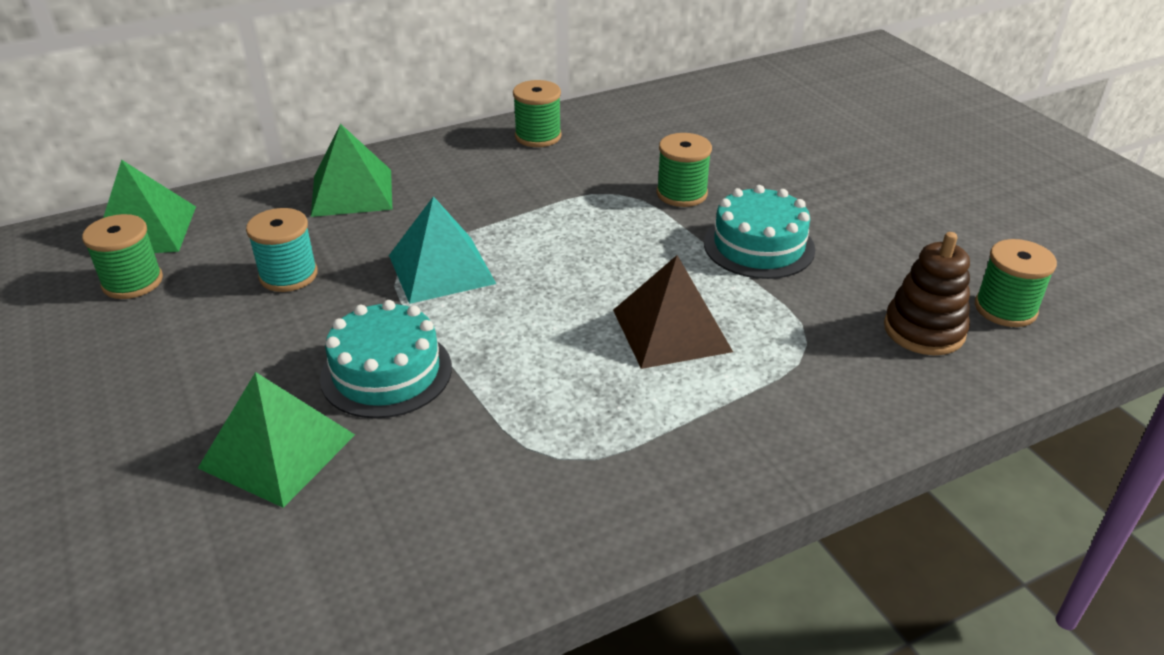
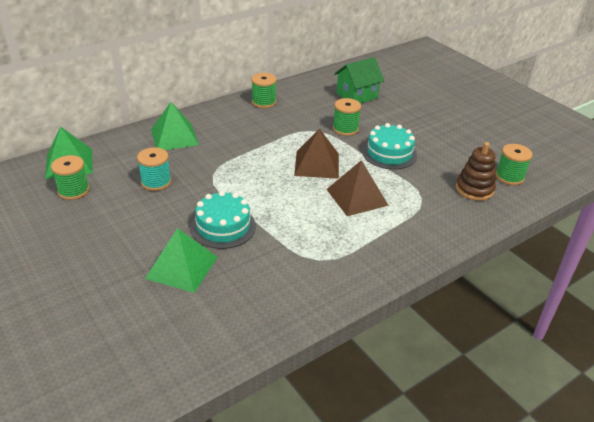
camera: 10 degrees left, 0 degrees up
turquoise pyramid [389,196,496,304] -> none
none -> brown pyramid [294,128,339,179]
none -> green house [334,57,384,104]

